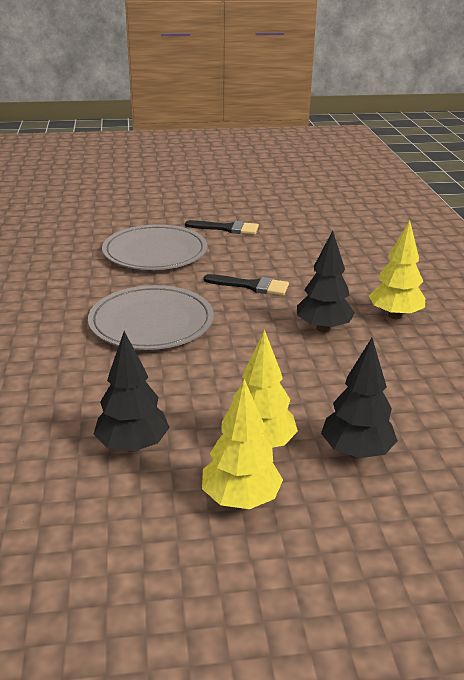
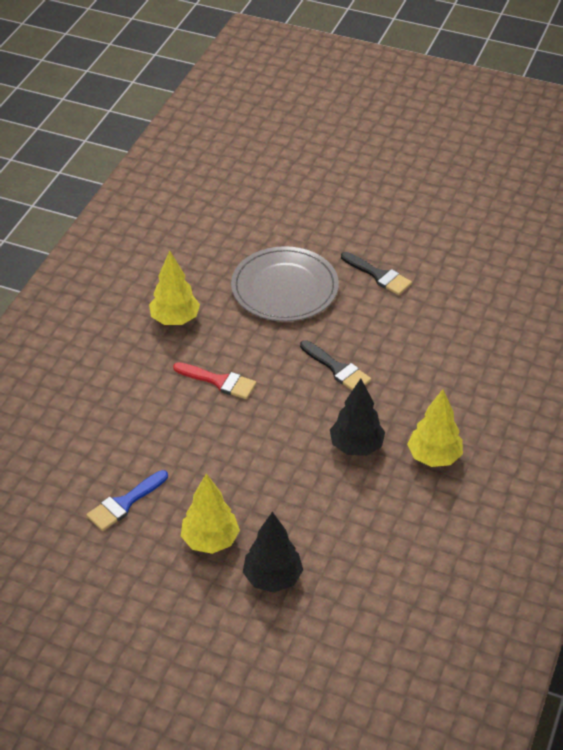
camera: 30 degrees right, 15 degrees up
grey plate [88,285,214,350] -> red brush [173,362,256,399]
black tree [94,331,170,452] -> blue brush [87,470,168,531]
yellow tree [202,379,283,509] -> yellow tree moved to [149,251,200,325]

